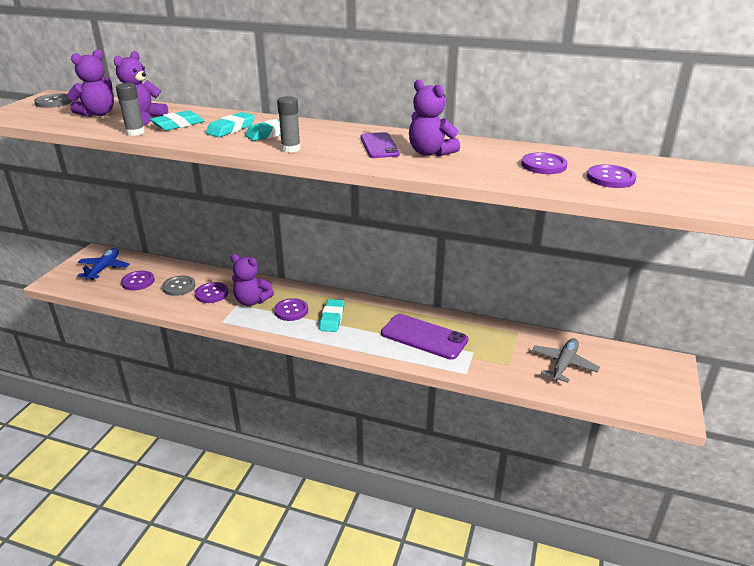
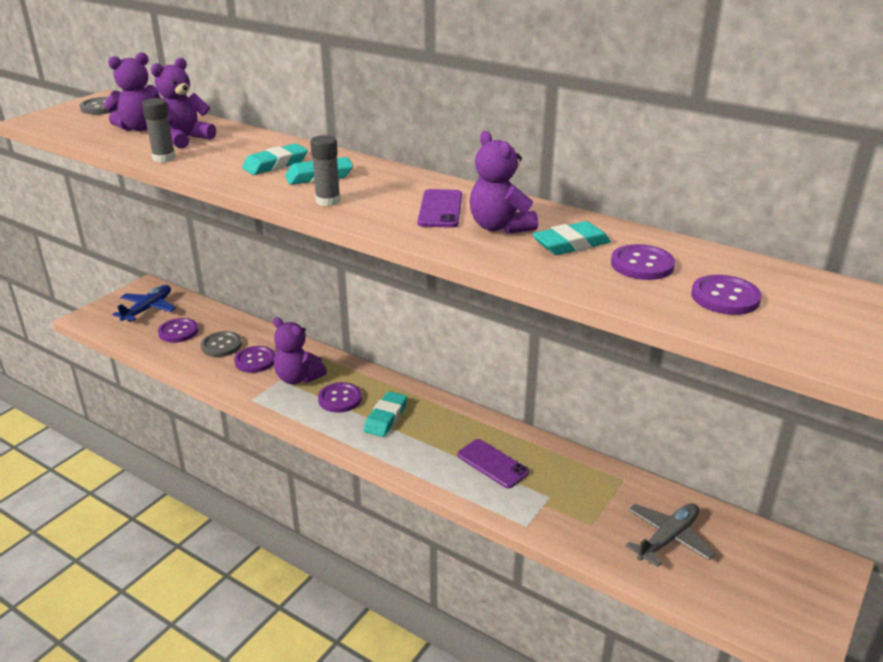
camera: 15 degrees right, 0 degrees up
turquoise eraser [150,110,204,131] -> turquoise eraser moved to [532,221,611,255]
purple phone [381,314,468,360] -> purple phone [457,439,530,488], size x0.65

